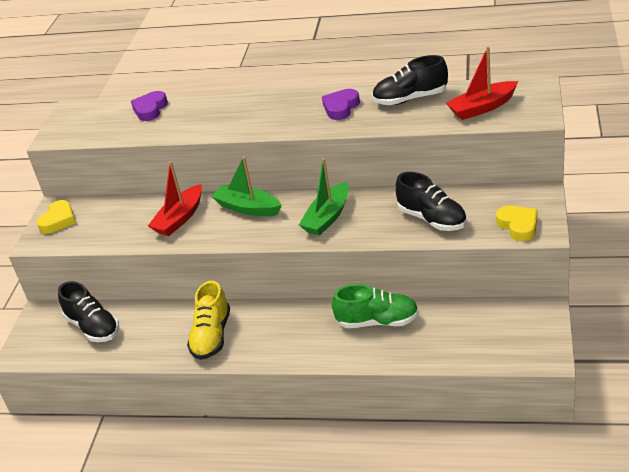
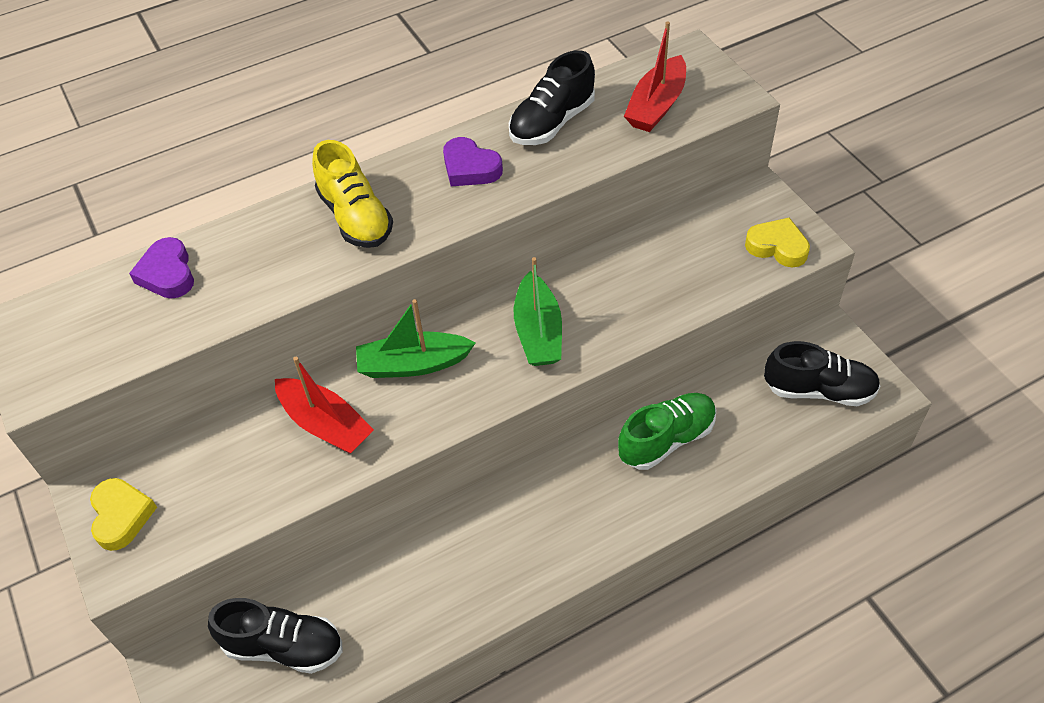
camera: 40 degrees left, 15 degrees up
red boat [148,161,202,236] -> red boat turned 45 degrees counterclockwise [275,357,374,454]
yellow shoe [187,281,230,360] -> yellow shoe moved to [312,140,393,248]
purple heart [322,89,360,120] -> purple heart turned 45 degrees counterclockwise [443,137,503,186]
black shoe [395,172,466,231] -> black shoe moved to [764,341,880,406]

